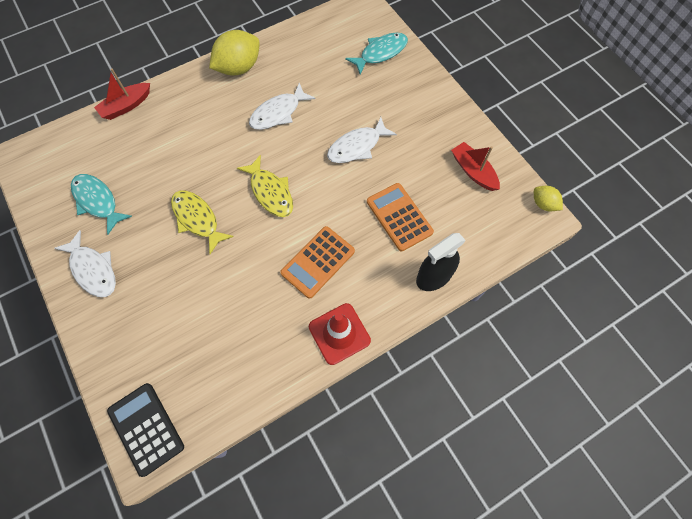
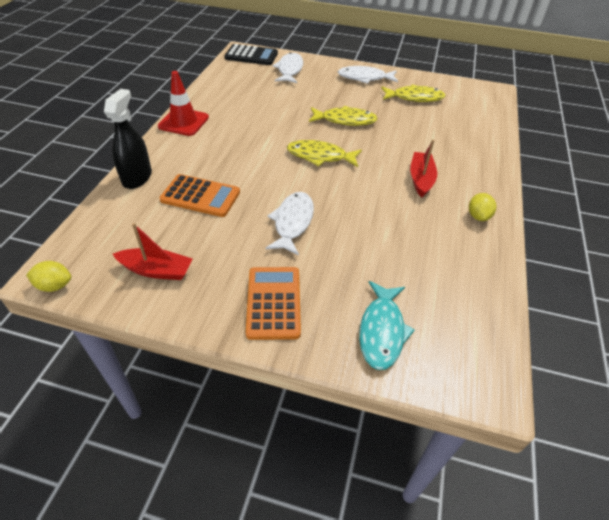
camera: 135 degrees right, 20 degrees down
turquoise fish [71,174,132,234] -> yellow fish [381,84,445,102]
red boat [94,69,150,120] -> red boat moved to [410,139,437,198]
yellow lemon [209,30,260,76] -> yellow lemon [469,193,496,221], size x0.52
white fish [249,83,315,130] -> white fish moved to [272,53,303,83]
orange calculator [280,226,355,298] -> orange calculator moved to [246,267,301,340]

